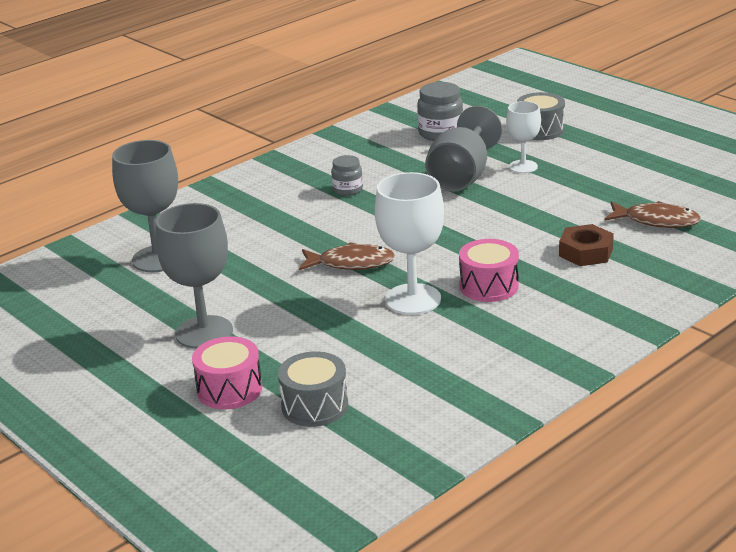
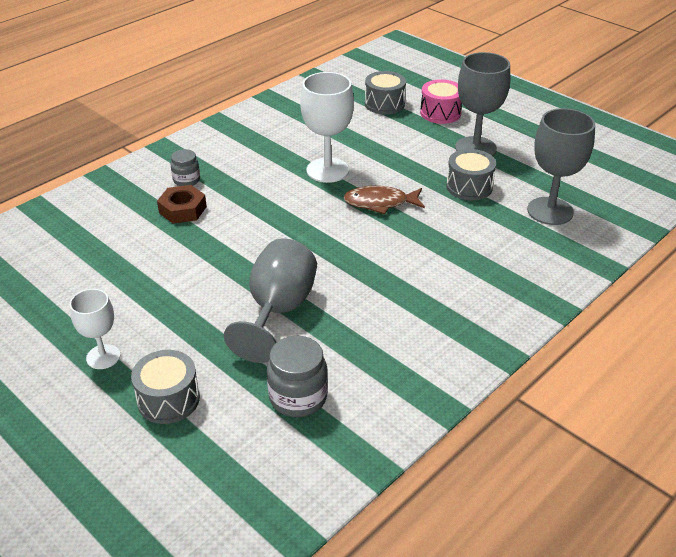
camera: 175 degrees right, 10 degrees up
grey jar [331,155,363,196] -> grey jar moved to [171,149,200,186]
pink drum [459,239,519,302] -> none
white goblet [506,101,541,173] -> white goblet moved to [70,289,120,369]
brown fish [604,201,701,228] -> none
none -> grey drum [446,149,496,200]

